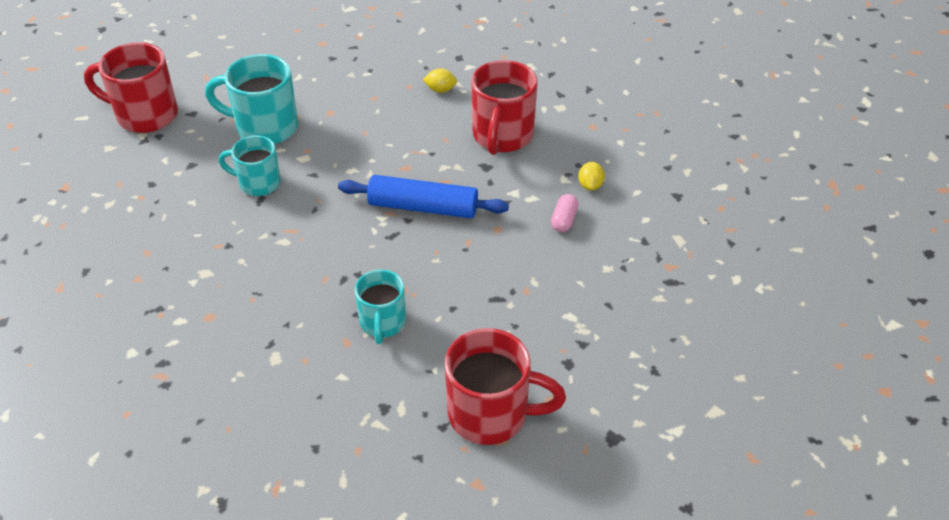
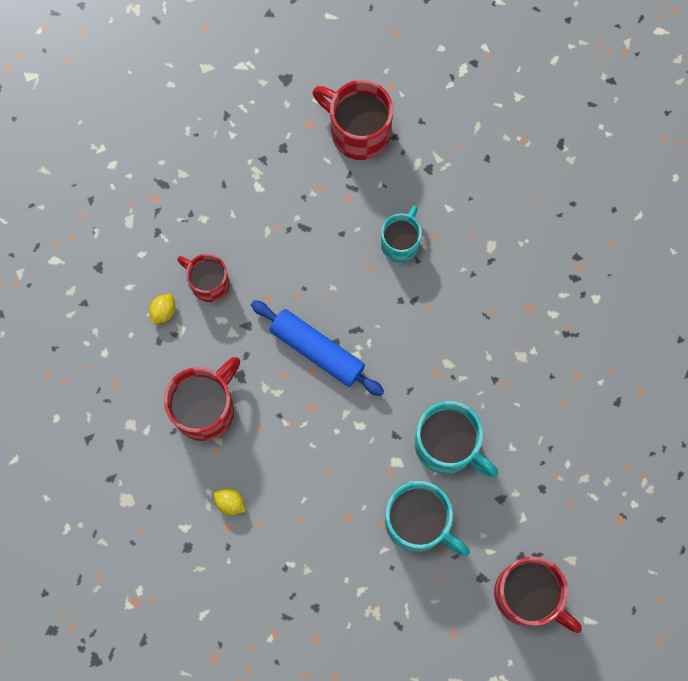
camera: 155 degrees left, 30 degrees up
turquoise mug [219,135,281,196] -> turquoise mug [414,401,498,477], size x1.57
pink capsule [551,194,579,232] -> red mug [177,254,229,302]

